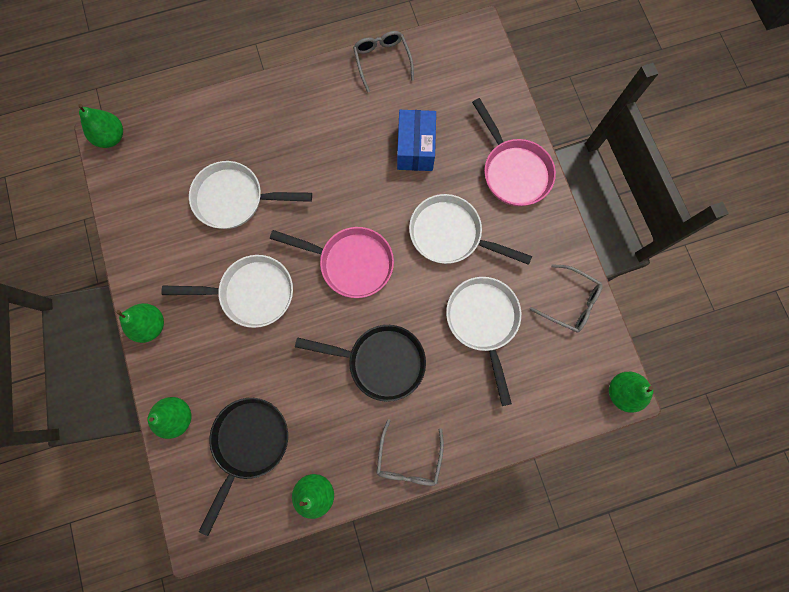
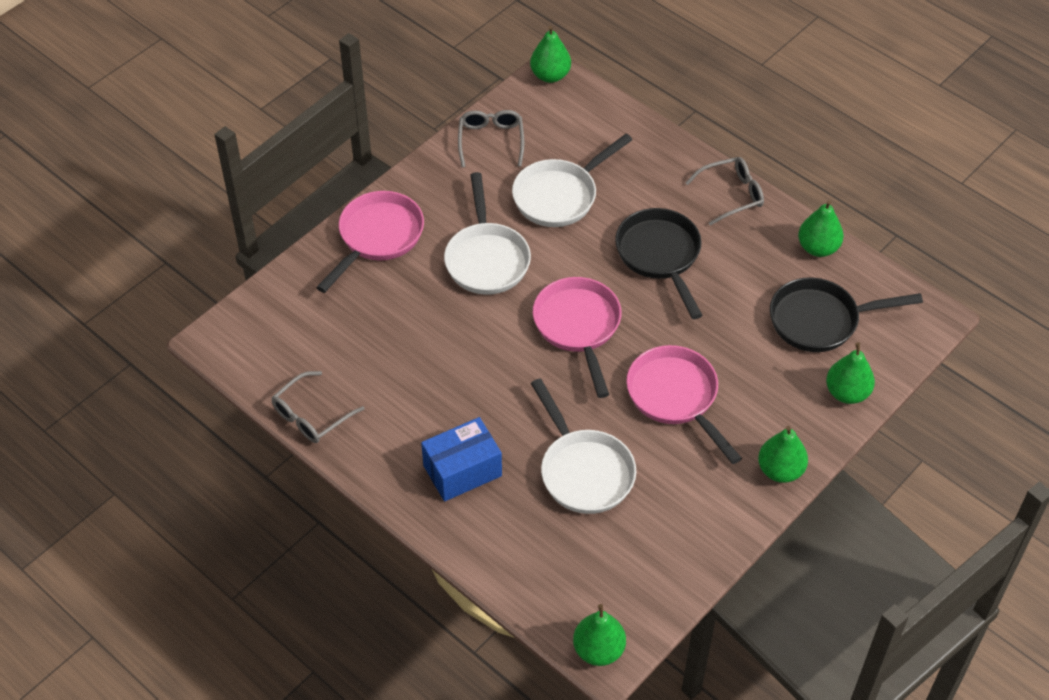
camera: 120 degrees left, 25 degrees down
white pan [161,255,293,328] -> pink pan [626,345,742,464]
blue box [397,110,436,171] -> blue box moved to [421,417,502,501]

